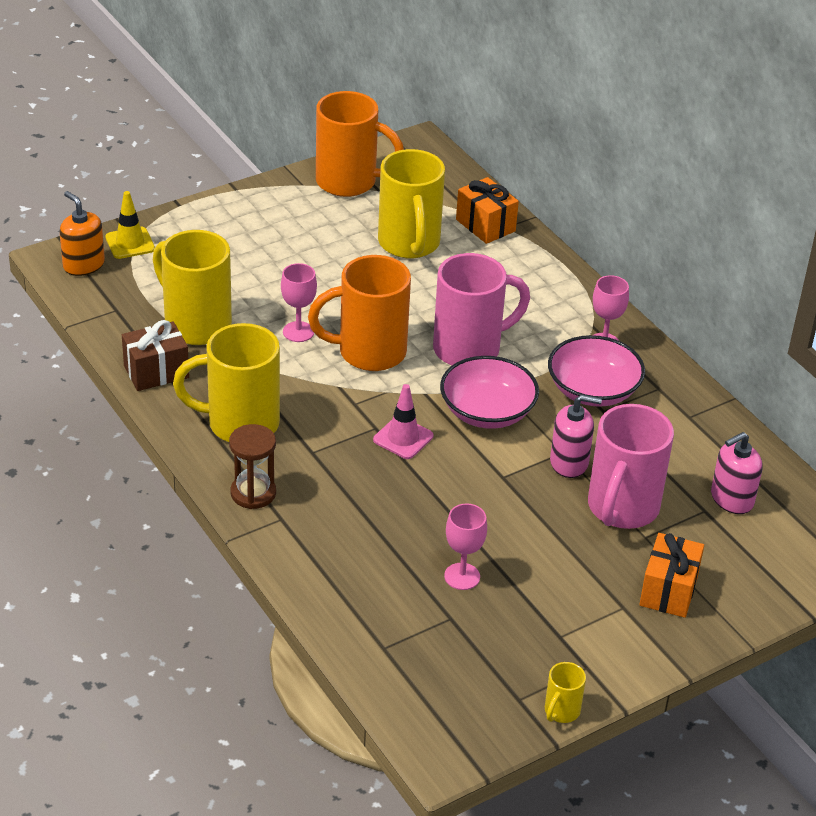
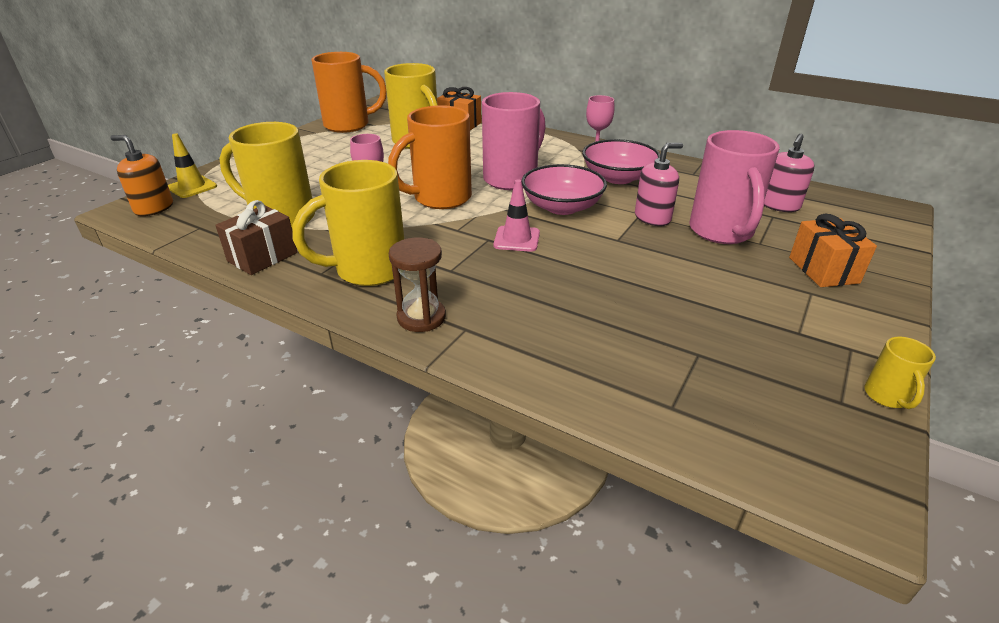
camera: 25 degrees left, 5 degrees down
pink goblet [444,504,487,590] -> none

